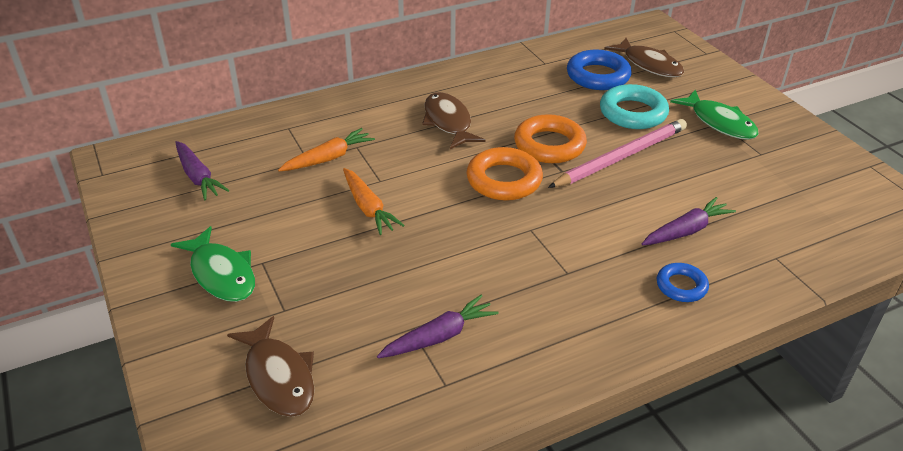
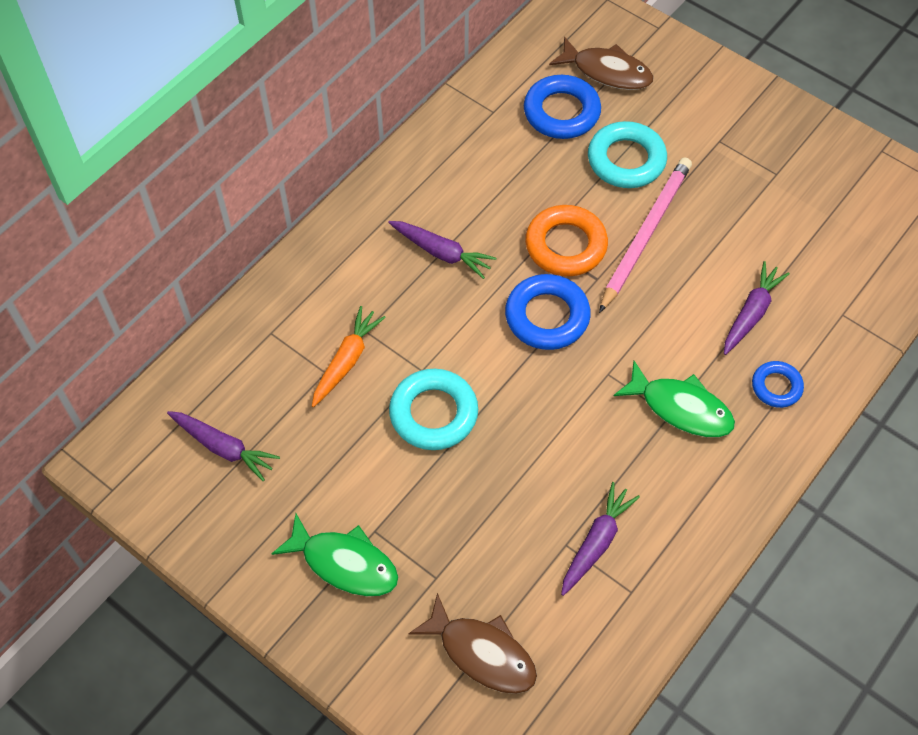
camera: 25 degrees left, 20 degrees up
orange carrot [343,168,405,235] -> turquoise ring [389,369,478,450]
brown fish [422,92,486,149] -> purple carrot [388,221,496,279]
orange ring [467,147,543,201] -> blue ring [505,274,591,350]
green fish [670,90,759,140] -> green fish moved to [614,361,735,437]

